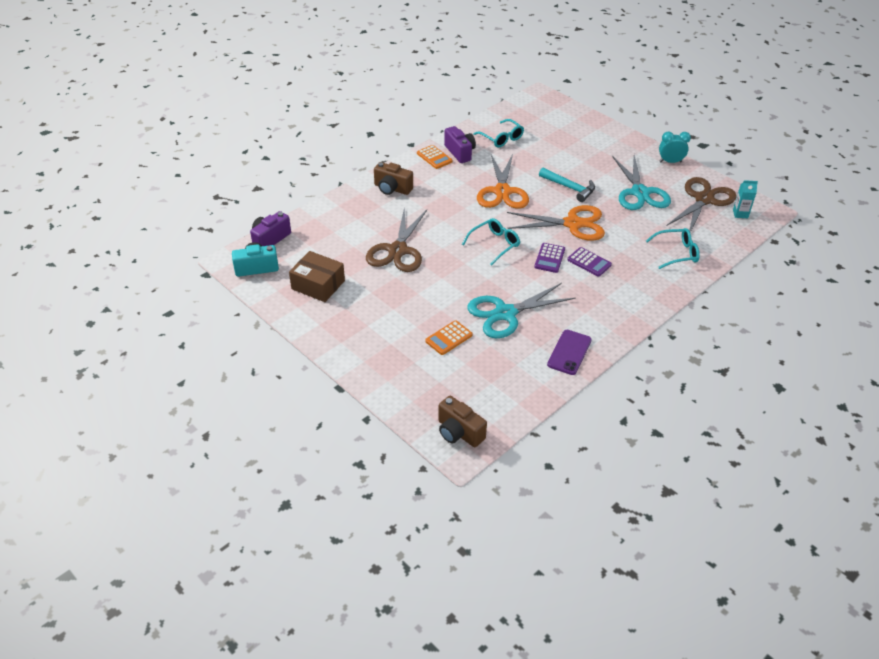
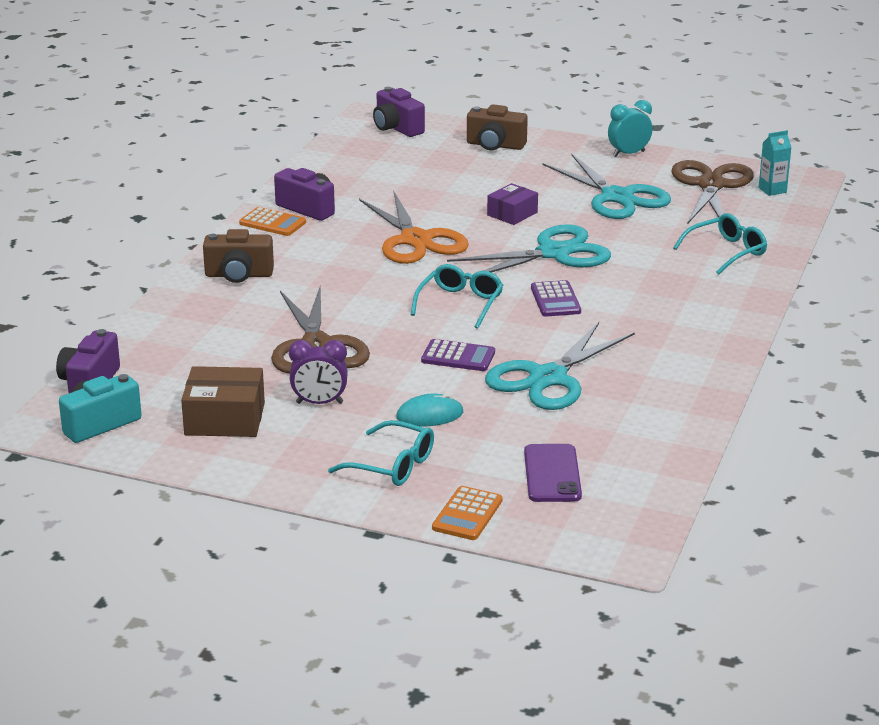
camera: 25 degrees left, 15 degrees down
orange calculator [425,320,472,355] -> orange calculator moved to [432,486,502,540]
brown camera [438,396,487,447] -> brown camera moved to [467,104,528,150]
turquoise glasses [473,119,524,148] -> turquoise glasses moved to [328,420,434,486]
orange scissors [507,205,605,241] -> turquoise scissors [447,224,611,280]
turquoise hammer [539,168,595,202] -> purple box [487,183,538,225]
purple phone [547,330,592,375] -> purple phone moved to [524,444,582,502]
purple calculator [567,247,612,277] -> purple calculator moved to [421,339,495,371]
none -> purple clock [289,340,348,404]
none -> purple camera [373,87,425,137]
none -> turquoise mouse [396,393,463,427]

